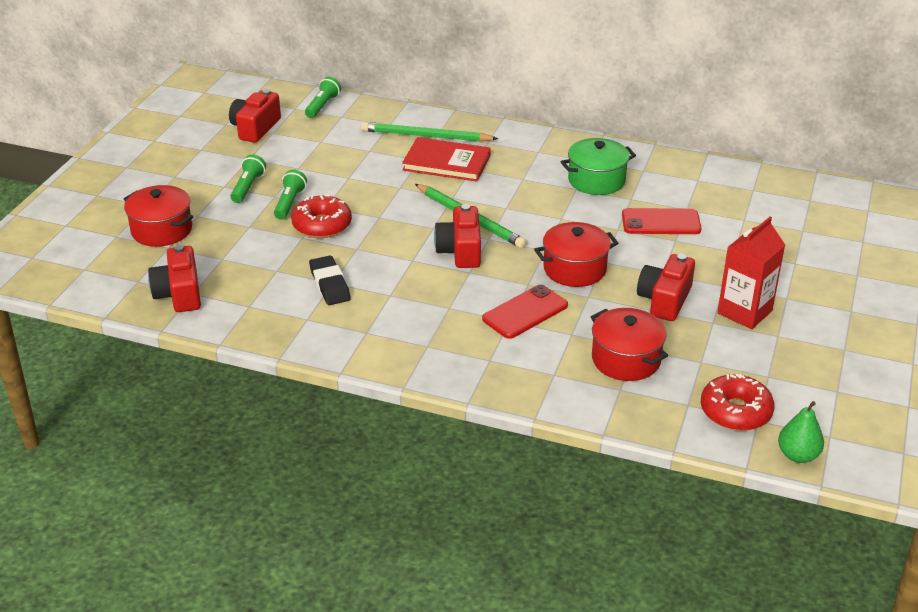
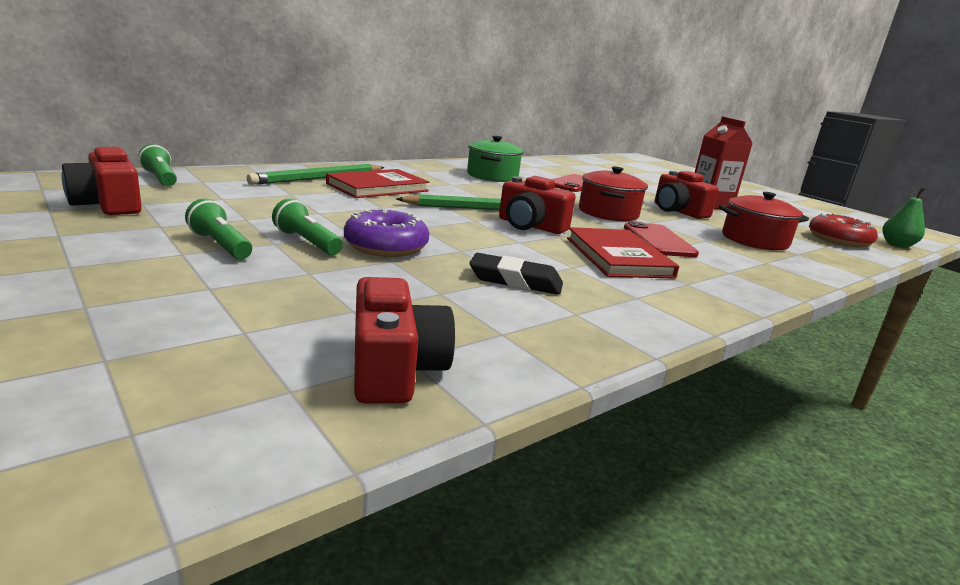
camera: 60 degrees left, 15 degrees down
red pot [124,185,193,247] -> none
red camera [148,244,201,312] -> red camera turned 120 degrees counterclockwise [354,277,455,404]
red donut [291,195,352,238] -> purple donut [344,209,429,257]
none -> red book [567,227,679,279]

